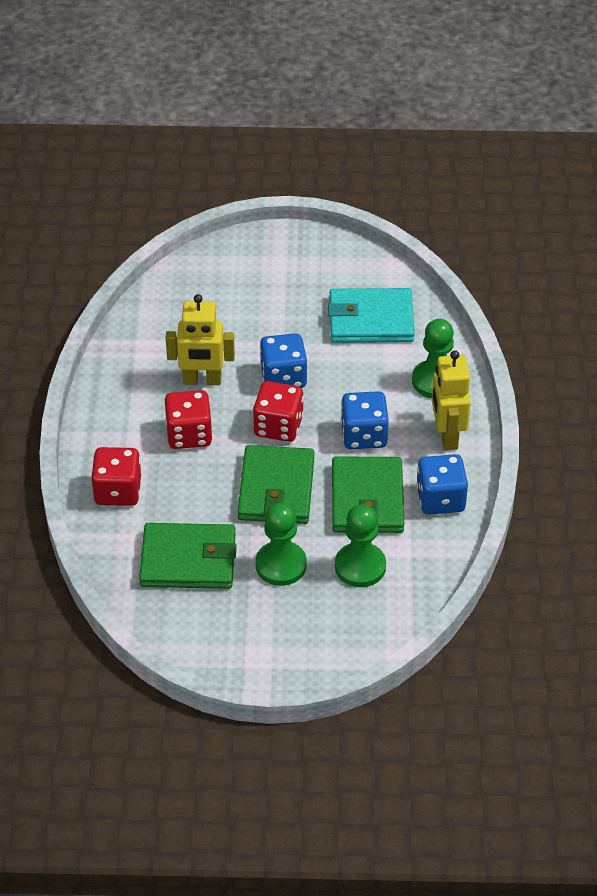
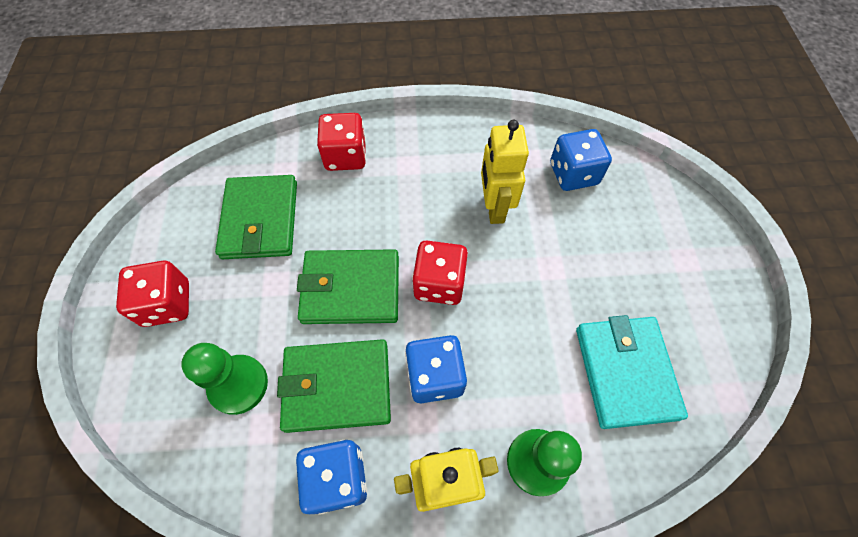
camera: 85 degrees right, 15 degrees up
red dice [165,390,213,449] -> red dice moved to [116,261,189,327]
green pawn [256,503,307,586] -> none
blue dice [260,333,307,388] -> blue dice moved to [550,129,612,191]

